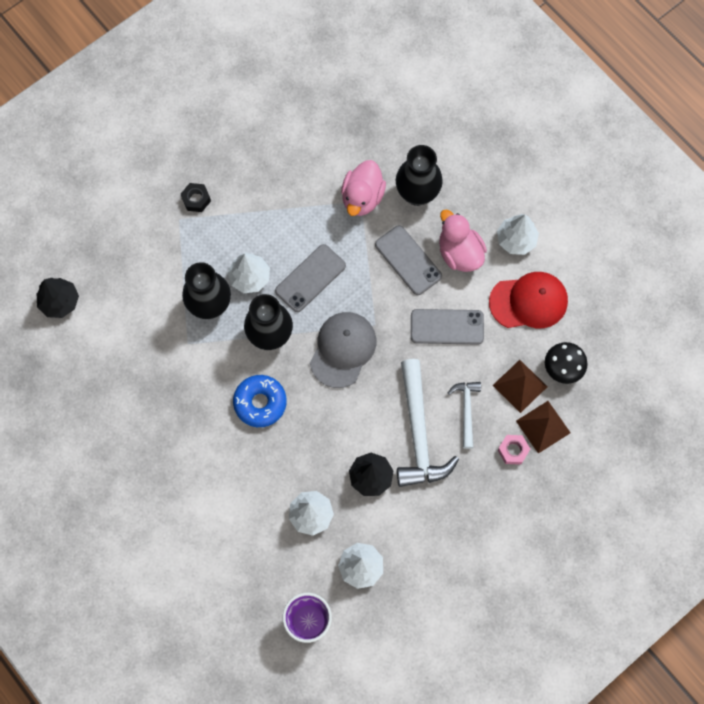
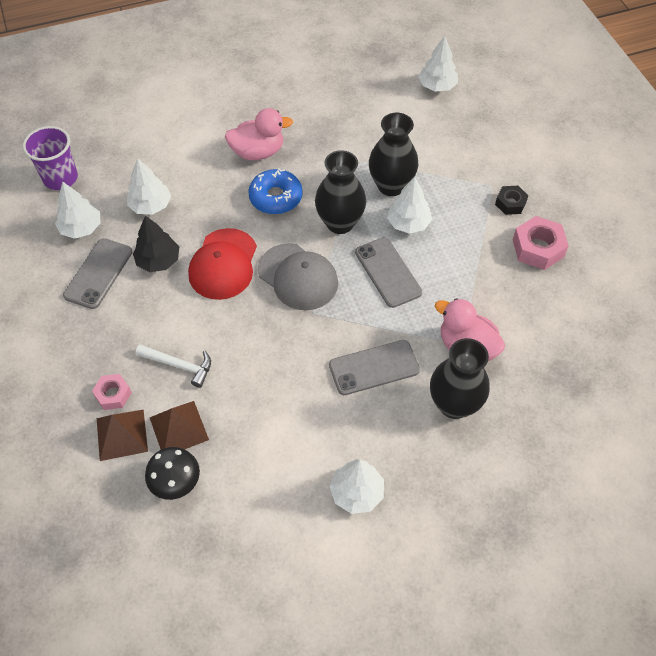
camera: 110 degrees right, 15 degrees down
black tree [36,278,79,318] -> white tree [418,36,458,92]
white hammer [397,359,459,487] -> none
grey phone [411,309,484,344] -> grey phone moved to [63,238,132,309]
pink duck [439,209,487,272] -> pink duck moved to [225,108,293,160]
red cap [489,272,568,328] -> red cap moved to [188,228,257,300]
none -> pink nut [513,216,569,270]

